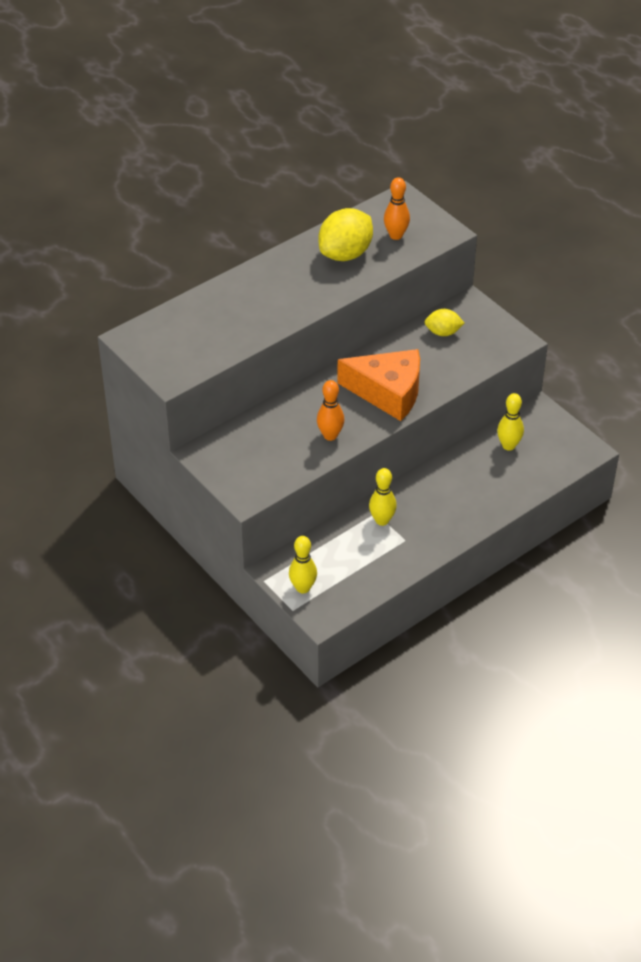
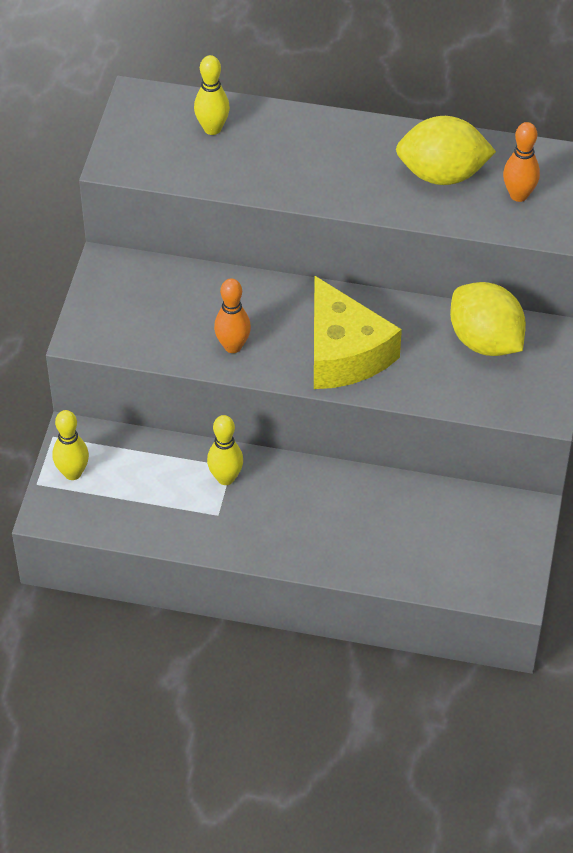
camera: 50 degrees right, 5 degrees up
orange cheese [337,349,420,421] -> yellow cheese [314,276,402,389]
yellow lemon [425,309,464,336] -> yellow lemon [450,282,526,356], size x1.79
yellow bowling pin [497,393,524,451] -> yellow bowling pin moved to [194,55,230,135]

